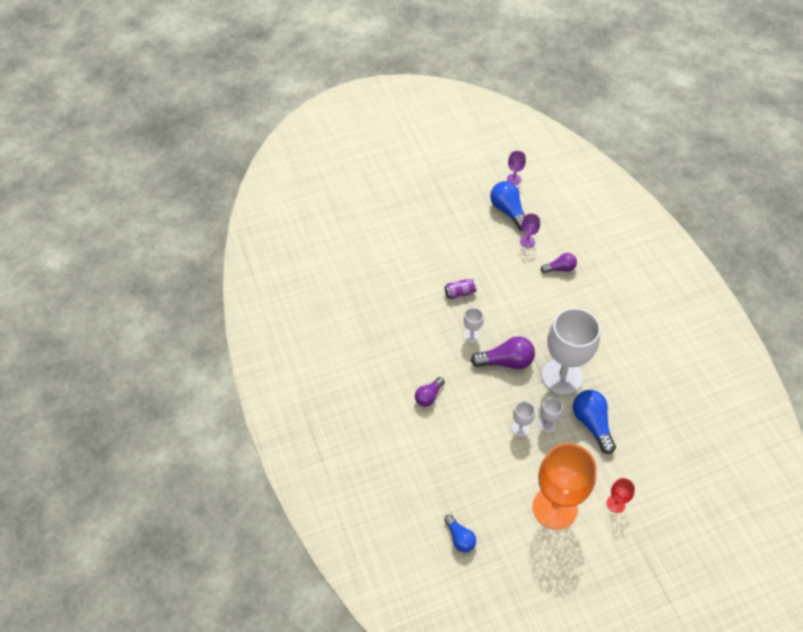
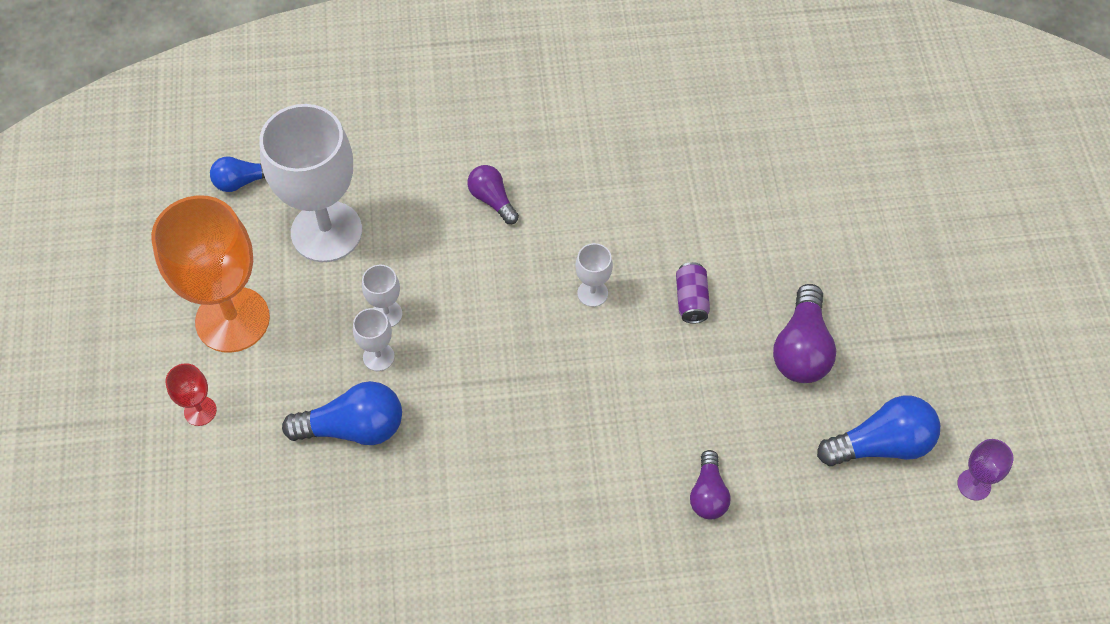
camera: 105 degrees right, 5 degrees up
purple light bulb [471,336,535,369] -> purple light bulb moved to [773,284,836,383]
purple goblet [520,213,540,248] -> none
white goblet [542,308,600,395] -> white goblet moved to [259,104,362,262]

